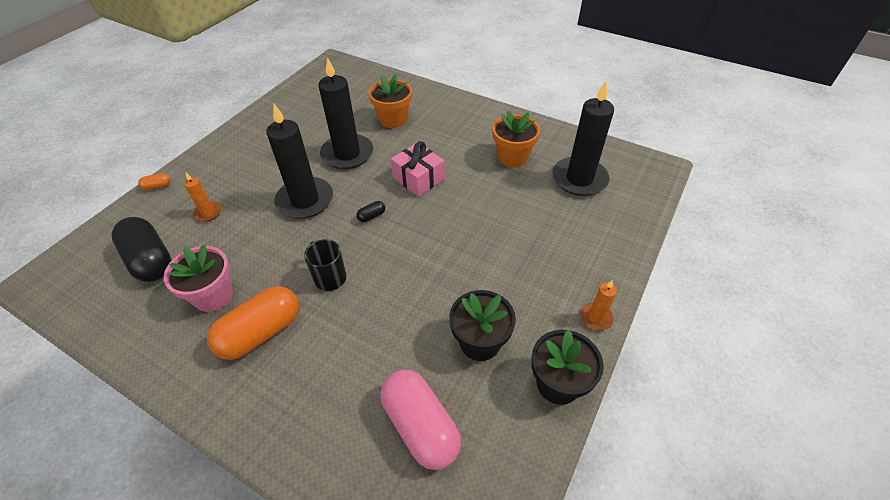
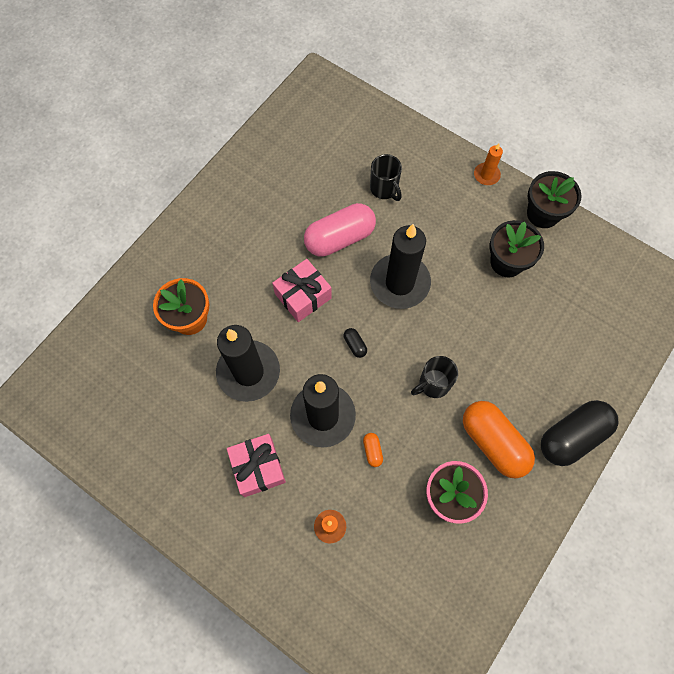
camera: 85 degrees left, 20 degrees up
black capsule [112,217,172,282] -> black capsule moved to [541,400,618,466]
orange capsule [138,173,170,190] -> orange capsule moved to [363,433,383,467]
pink capsule [381,370,461,470] -> pink capsule moved to [304,203,376,257]
orange flower pot [492,110,540,167] -> none
black candle [552,81,614,196] -> black candle moved to [370,224,431,309]
none -> pink gift [227,434,286,497]
none -> black mug [370,154,402,201]

